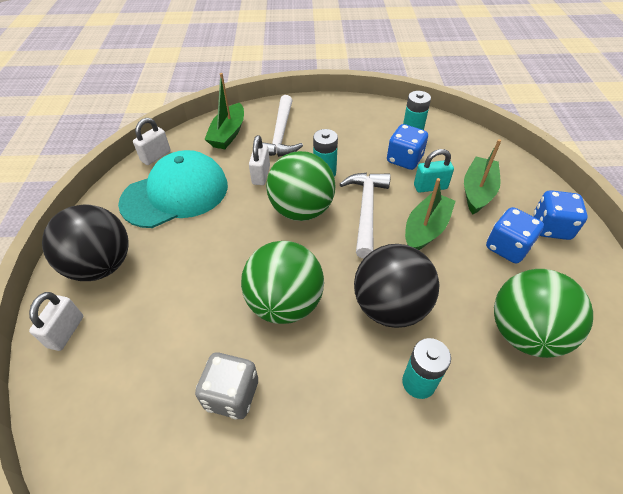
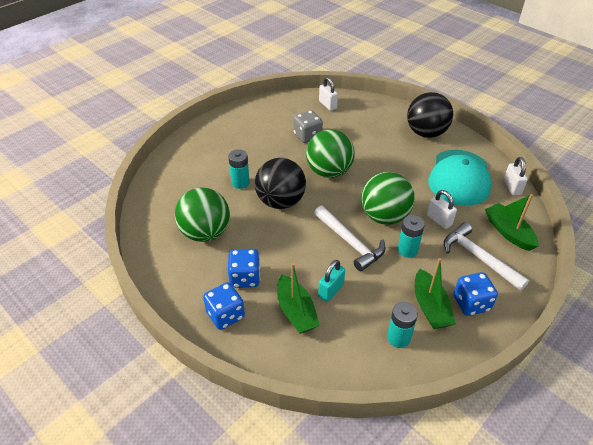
camera: 135 degrees right, 5 degrees down
white padlock [29,292,83,351] -> white padlock moved to [319,77,338,111]
blue dice [387,124,428,170] -> blue dice moved to [453,272,498,316]
green boat [405,178,456,250] -> green boat moved to [415,258,456,329]

